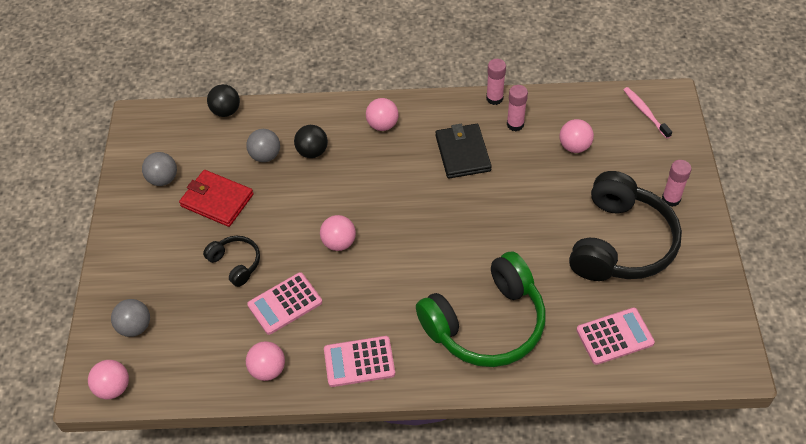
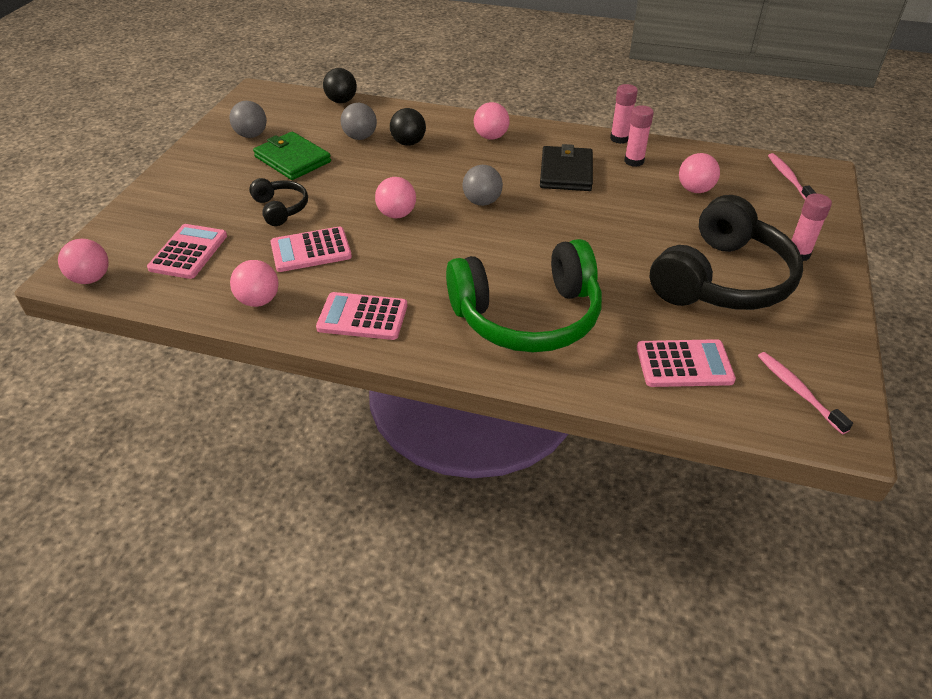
camera: 15 degrees right, 10 degrees down
grey ball [111,299,150,337] -> grey ball moved to [462,165,503,206]
red wallet [179,170,254,227] -> green wallet [253,132,331,180]
none -> pink calculator [147,224,227,279]
none -> pink toothbrush [758,352,853,434]

